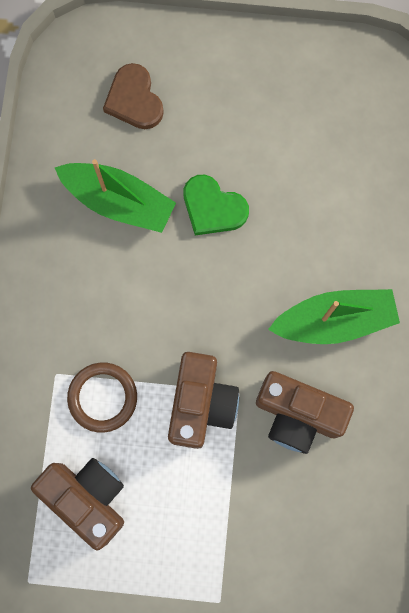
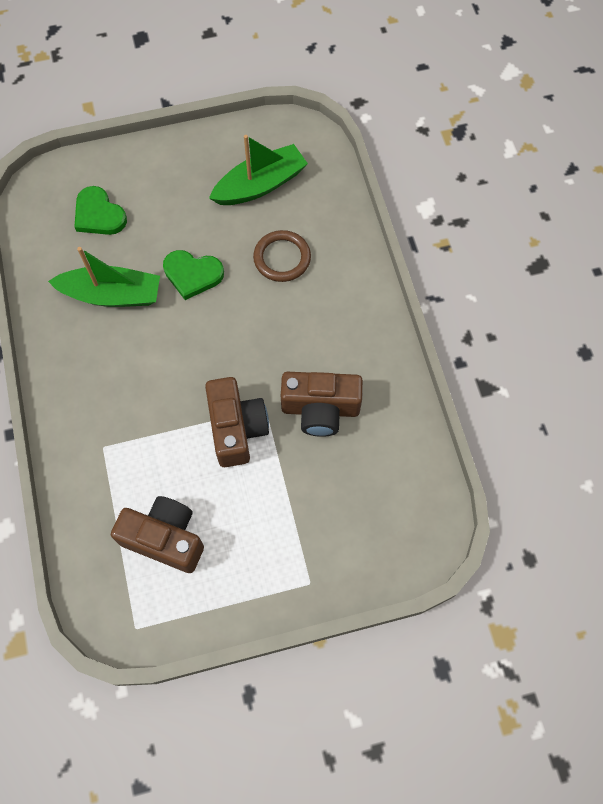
camera: 20 degrees left, 10 degrees down
brown ring [67,362,137,433] -> brown ring moved to [253,230,311,282]
brown heart [103,63,164,129] -> green heart [74,186,127,235]
green boat [268,289,400,344] -> green boat moved to [209,135,308,205]

